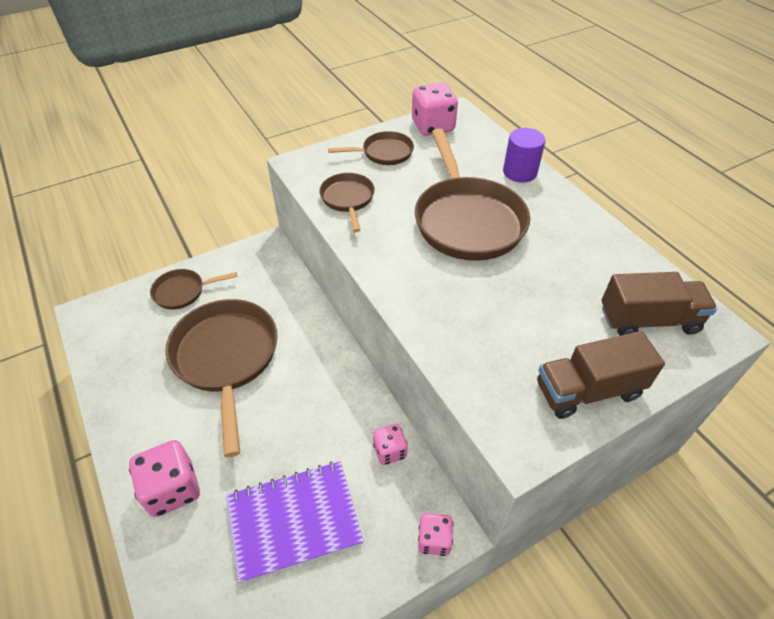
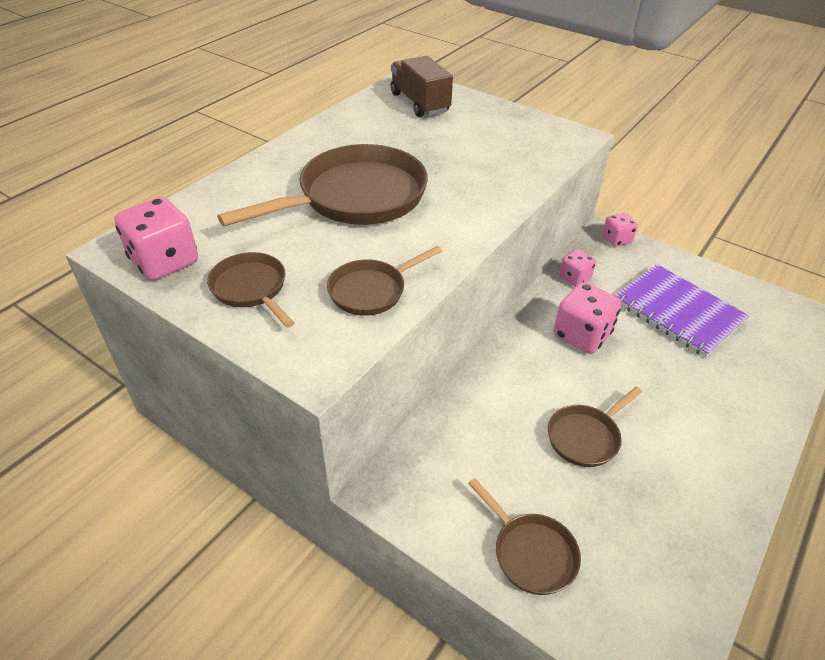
camera: 115 degrees left, 5 degrees down
pink dice [129,440,200,517] -> pink dice moved to [553,282,621,354]
brown pan [165,299,278,457] -> brown pan [548,387,642,467], size x0.51
purple cylinder [503,128,545,183] -> none
brown truck [537,331,665,419] -> none

